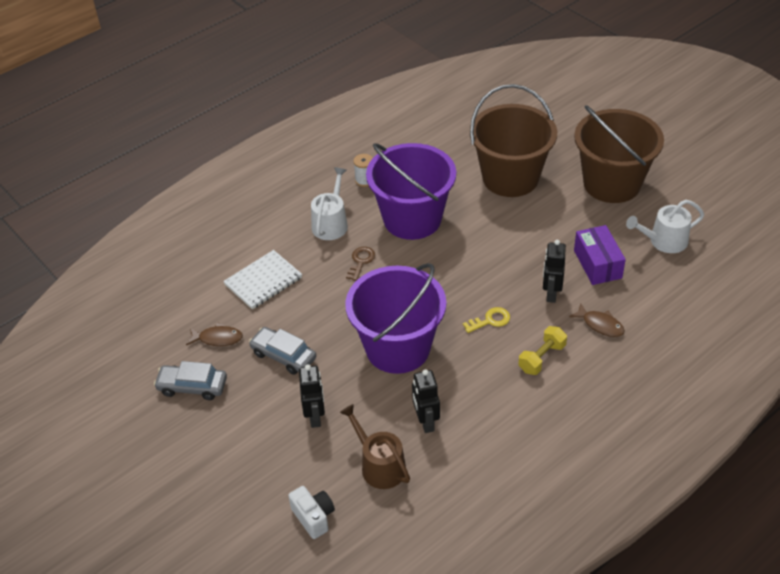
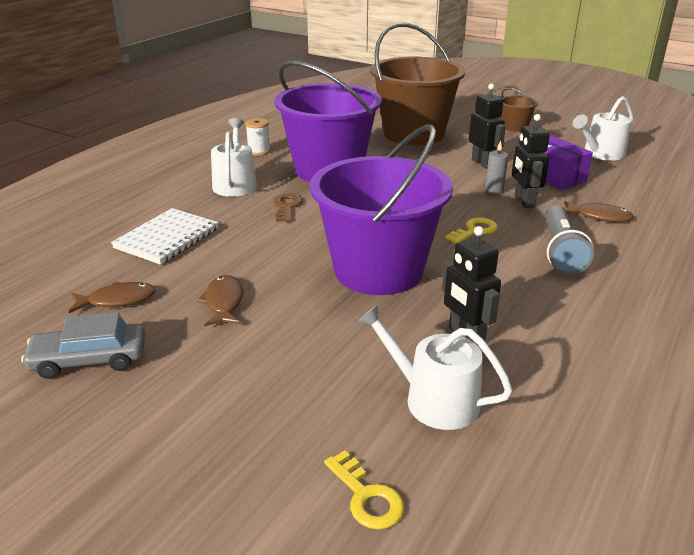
camera: 20 degrees left, 15 degrees down
grey car [249,327,316,375] -> brown fish [196,275,243,326]
white camera [288,486,335,539] -> yellow key [324,450,404,529]
black robot [299,364,325,428] -> black robot moved to [469,83,506,169]
brown watering can [340,404,410,489] -> white watering can [358,305,513,430]
yellow dumbbell [518,326,567,375] -> grey flashlight [545,205,594,275]
brown bucket [574,105,664,203] -> brown bucket [501,88,538,132], size x0.42
none -> grey candle [485,140,509,194]

